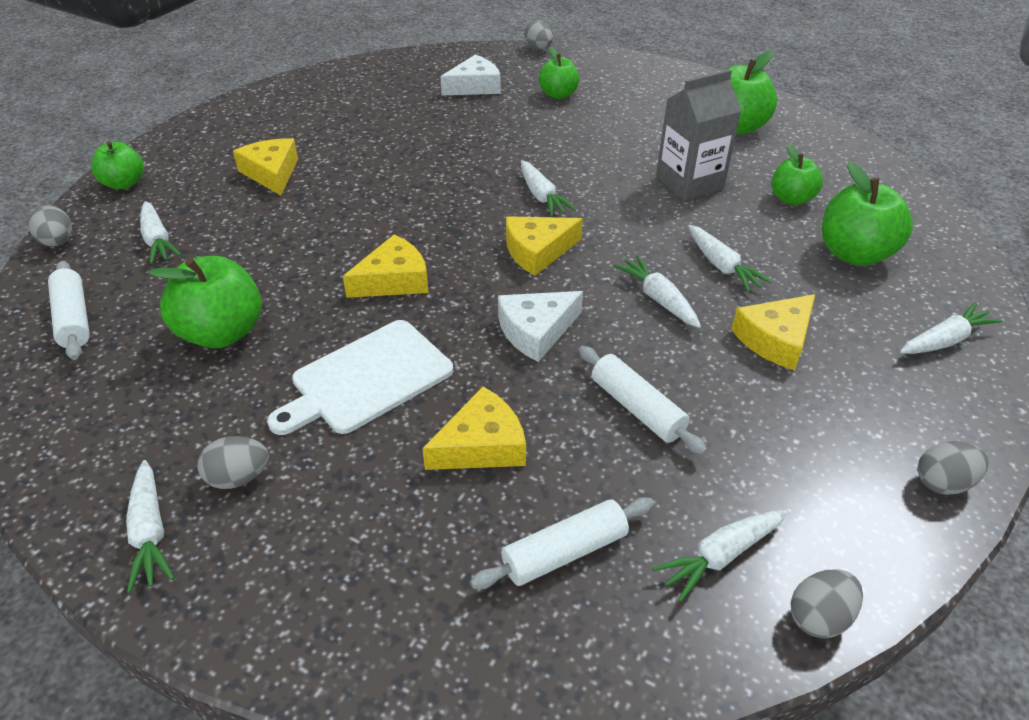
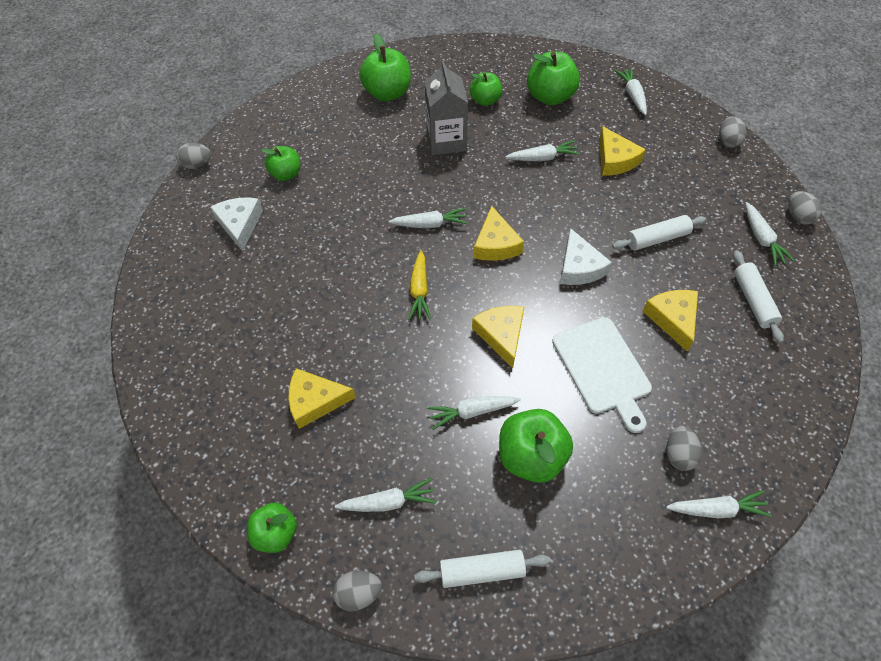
camera: 70 degrees left, 15 degrees up
white carrot [614,255,701,328] -> white carrot moved to [427,396,521,430]
none -> yellow carrot [408,250,431,320]

